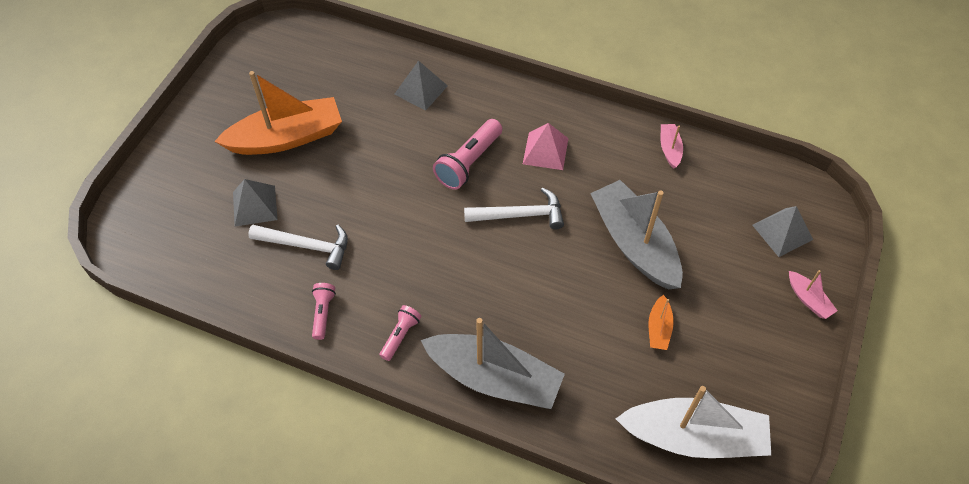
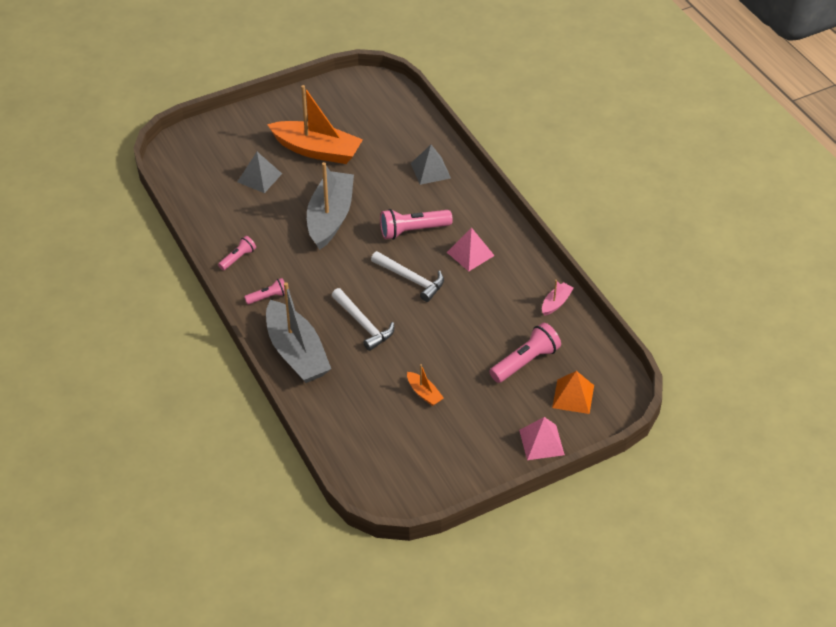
camera: 40 degrees right, 10 degrees down
white hammer [248,225,348,270] -> white hammer moved to [331,288,394,351]
grey boat [590,180,683,290] -> grey boat moved to [307,162,354,250]
white boat [615,386,771,458] -> none
orange boat [648,295,674,350] -> orange boat turned 90 degrees counterclockwise [407,364,444,406]
grey pyramid [752,206,813,257] -> orange pyramid [552,371,594,414]
pink boat [789,270,838,319] -> pink pyramid [519,417,565,460]
none -> pink flashlight [490,323,561,383]

